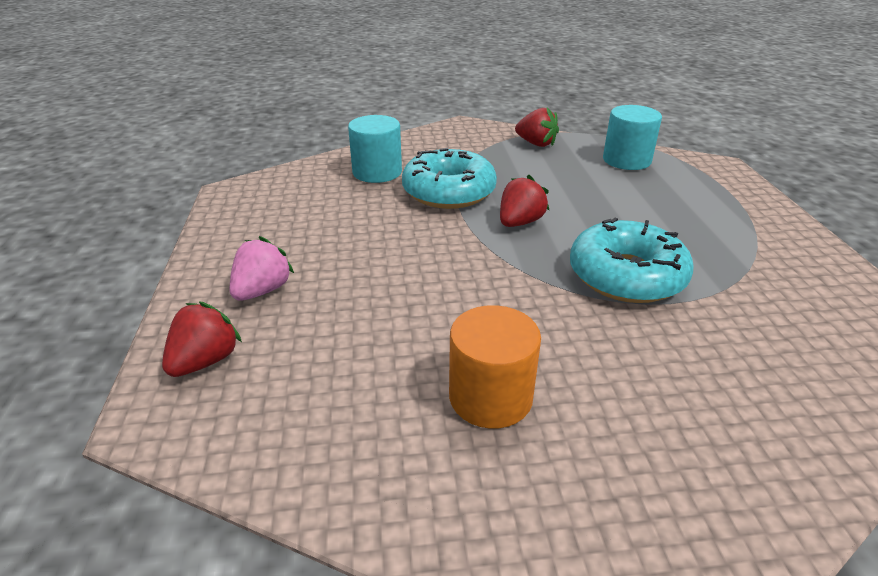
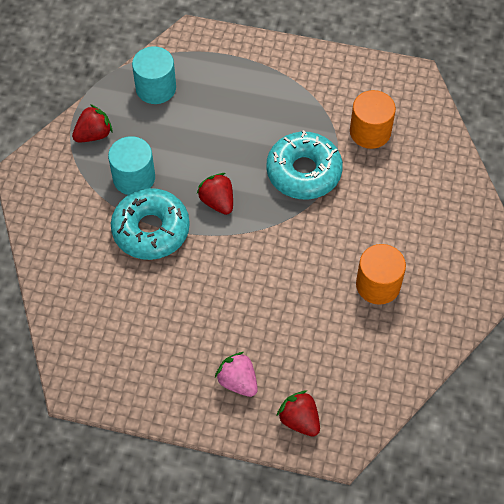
camera: 70 degrees left, 25 degrees up
turquoise cylinder [348,115,402,183] -> turquoise cylinder moved to [108,136,155,195]
none -> orange cylinder [350,90,396,149]

